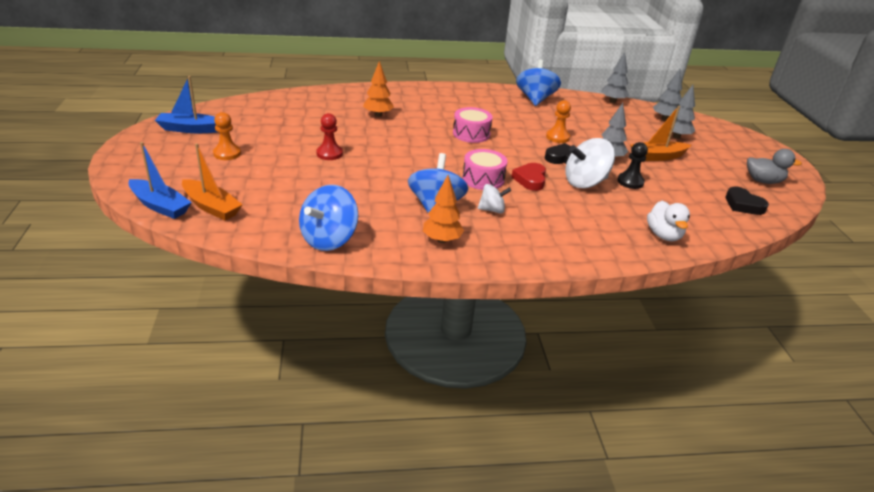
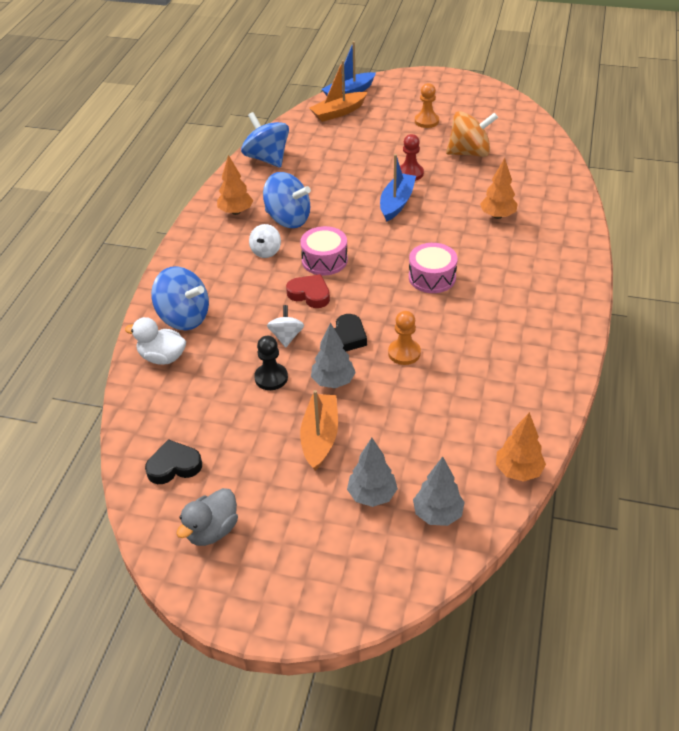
camera: 115 degrees right, 10 degrees up
blue boat [155,76,218,133] -> blue boat moved to [380,154,416,222]
blue spinning top [516,59,561,106] -> blue spinning top moved to [151,266,209,330]
white spinning top [565,138,615,188] -> white spinning top [267,305,304,348], size x0.56
grey tree [601,52,629,103] -> orange tree [496,412,546,482]
none -> orange spinning top [446,111,498,157]

